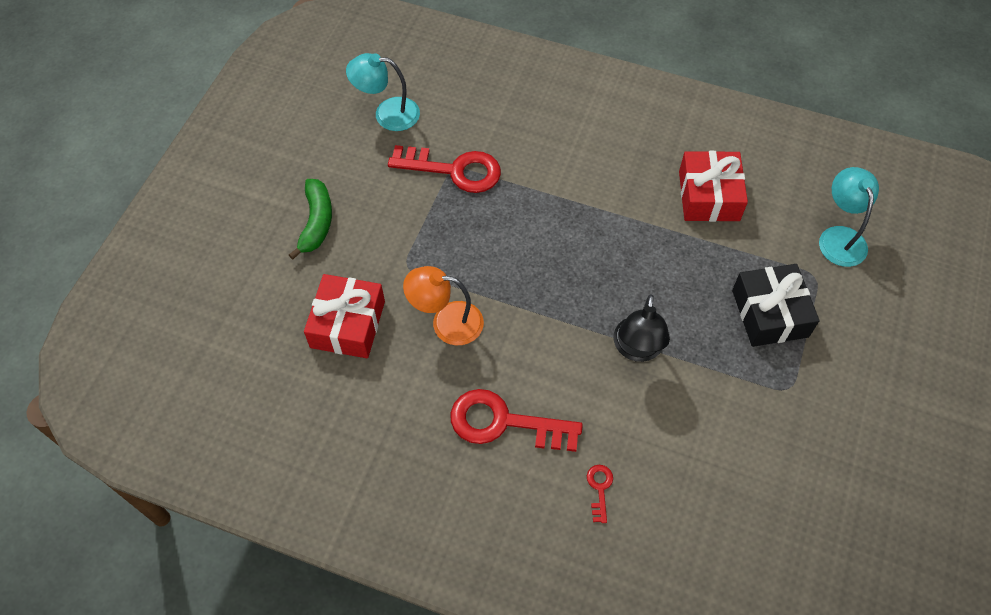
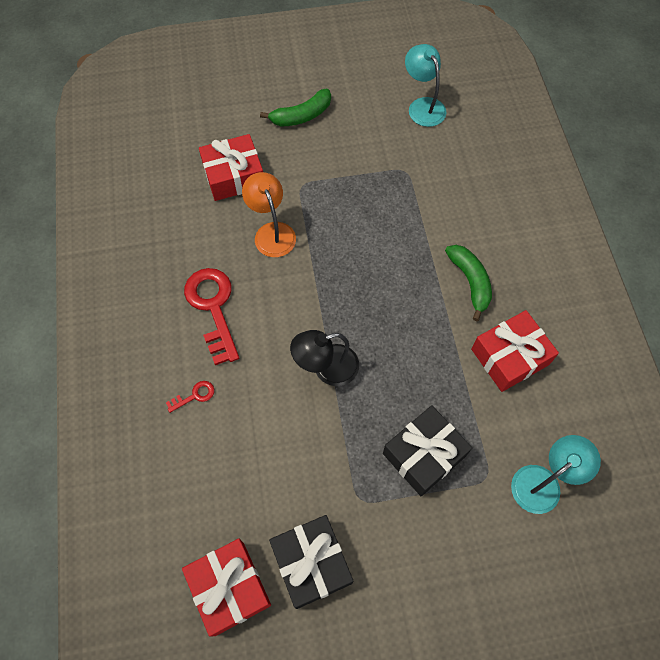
camera: 60 degrees right, 5 degrees up
red key [388,145,501,193] -> none
none -> red gift [182,539,271,636]
none -> black gift [269,515,353,609]
none -> green banana [445,245,492,321]

